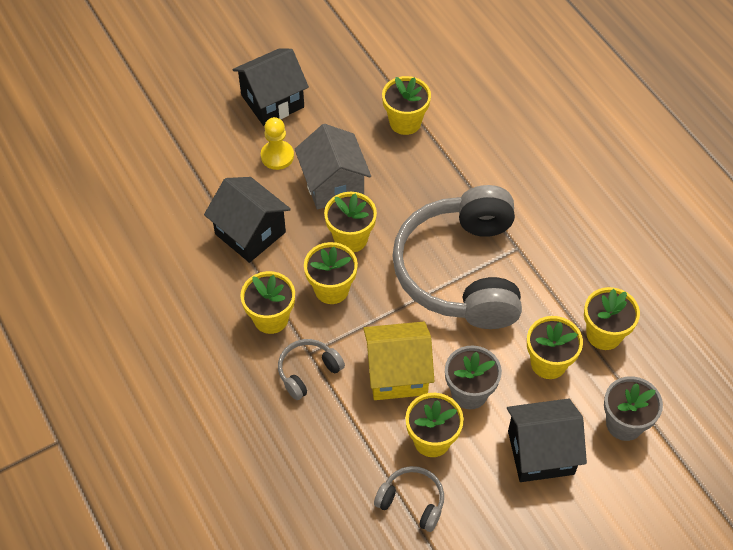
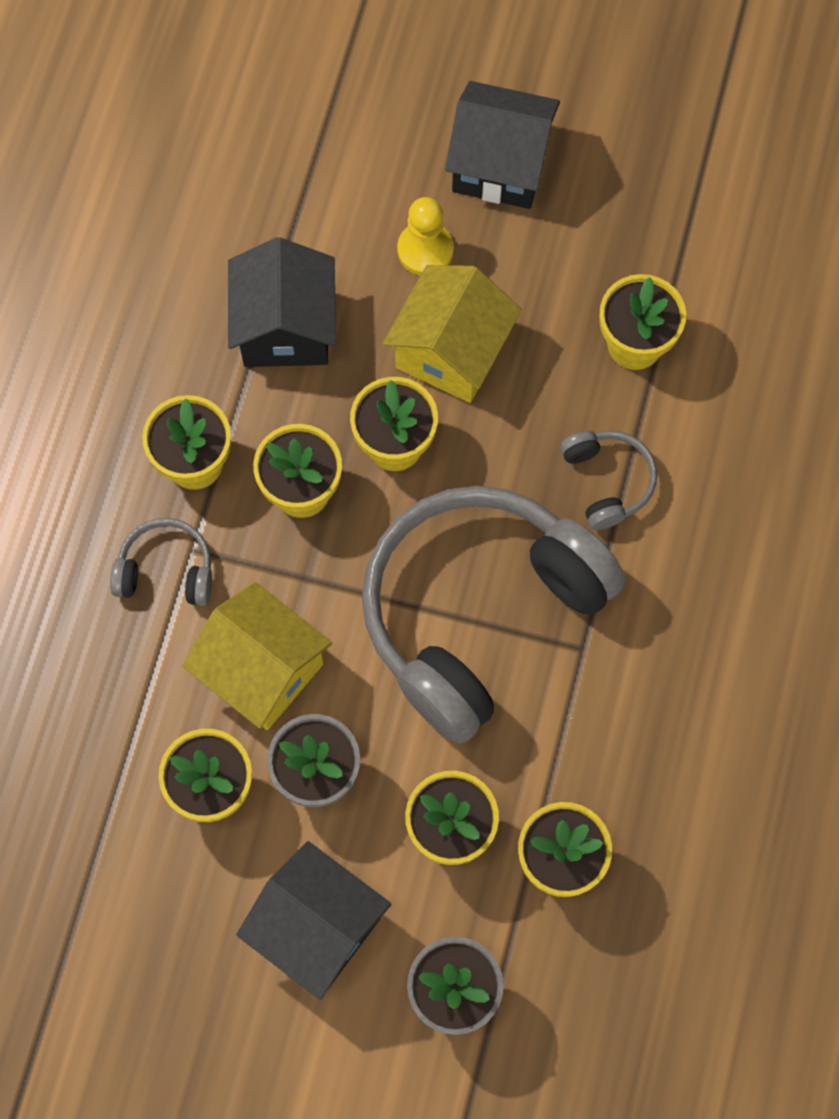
camera: 45 degrees right, 15 degrees up
grey house [295,124,371,209] -> yellow house [383,265,522,403]
grey headphones [374,466,444,532] -> grey headphones moved to [560,430,657,530]

